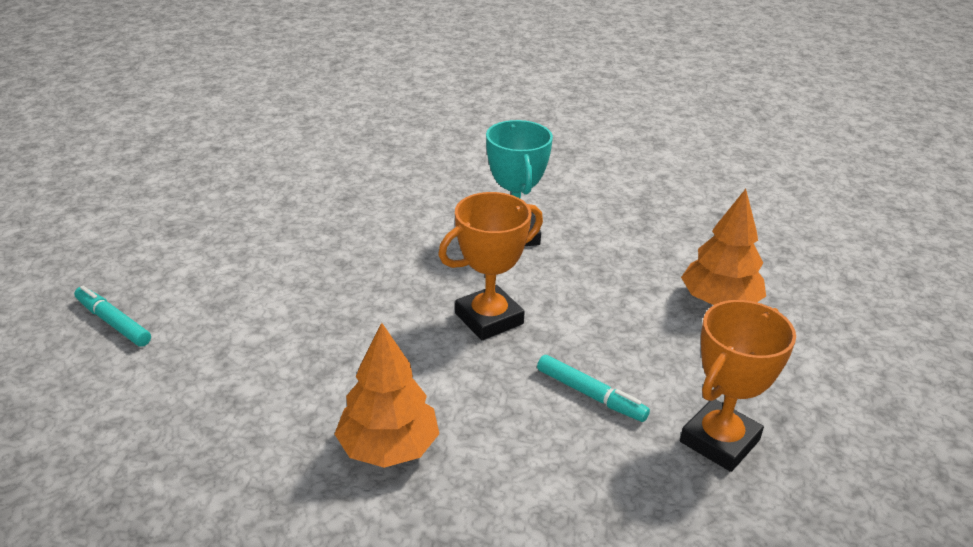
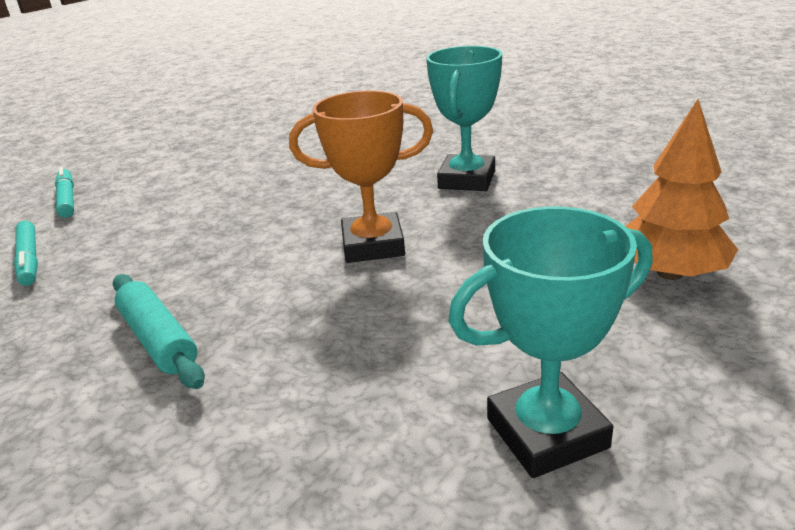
camera: 30 degrees right, 5 degrees down
orange tree [335,323,439,468] -> turquoise rolling pin [113,274,205,389]
turquoise marker [537,355,650,422] -> turquoise marker moved to [14,221,38,286]
orange trophy [680,300,796,472] -> turquoise trophy [448,206,653,478]

